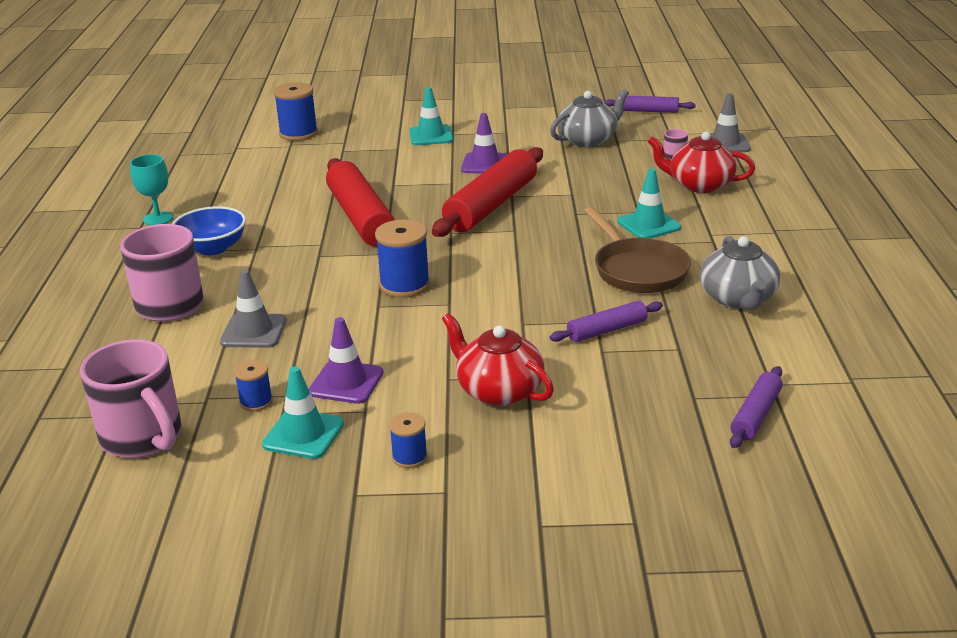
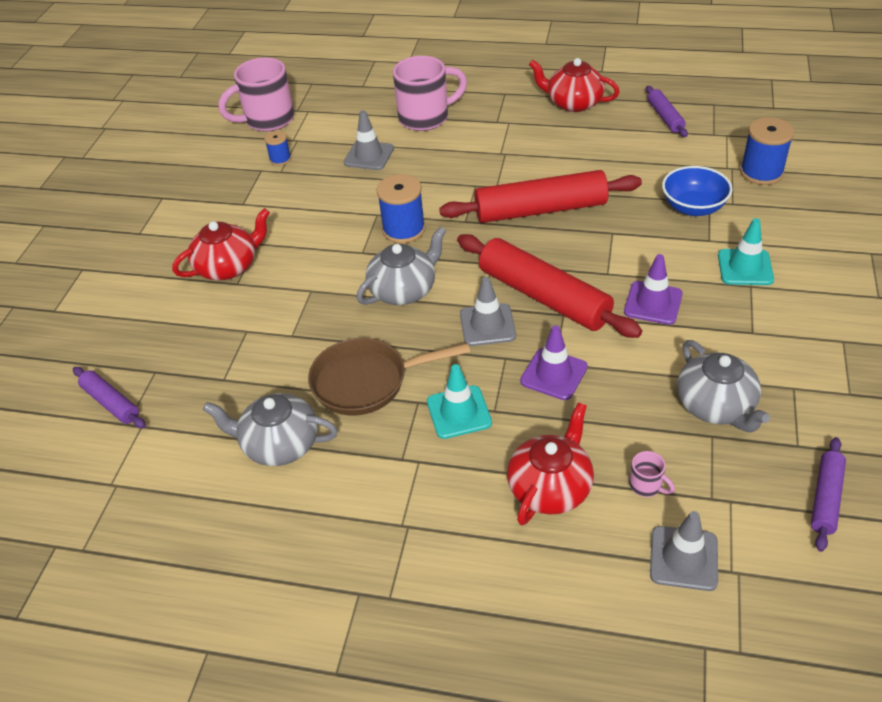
camera: 105 degrees right, 15 degrees up
turquoise goblet [130,154,173,225] -> red teapot [529,58,620,112]
blue bowl [172,206,246,255] -> blue bowl moved to [662,166,733,216]
turquoise traffic cone [262,367,344,459] -> none
purple traffic cone [309,317,384,404] -> purple traffic cone moved to [520,325,588,400]
blue spool [389,412,428,468] -> none
purple rolling pin [550,301,663,342] -> purple rolling pin moved to [646,86,688,137]
none -> grey teapot [356,226,446,305]
none -> grey traffic cone [460,277,516,346]

